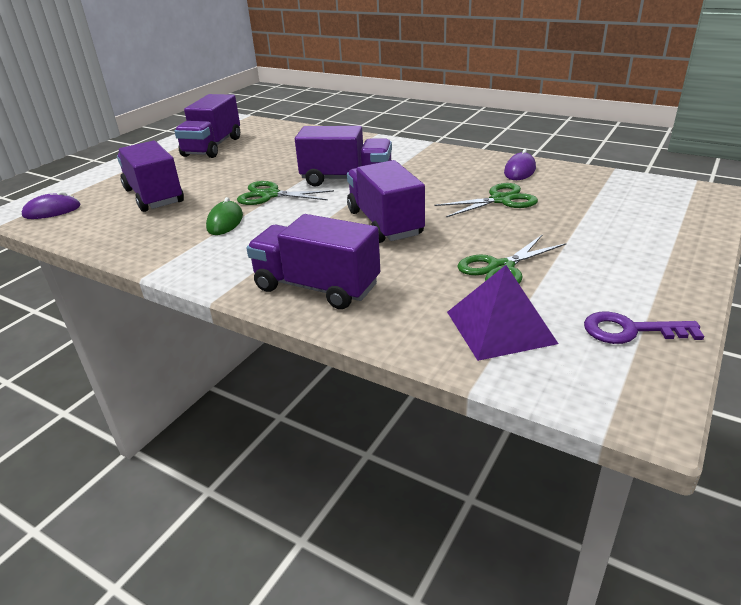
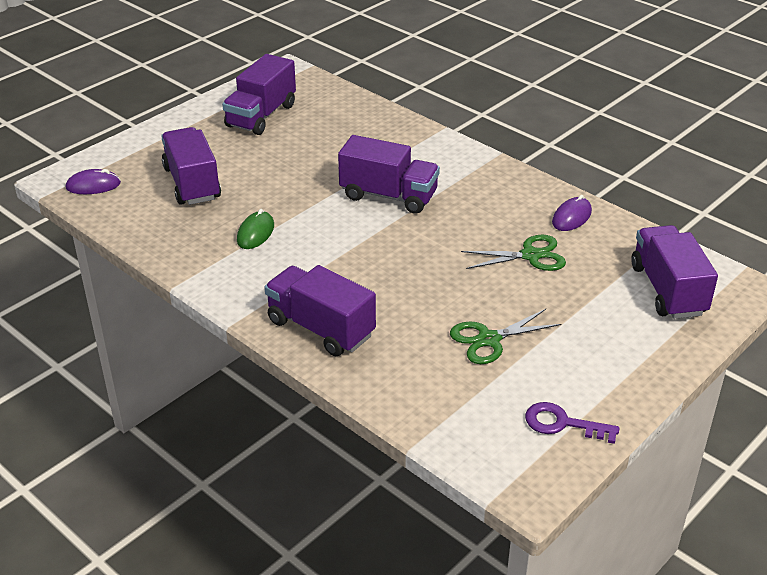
camera: 10 degrees right, 5 degrees up
green scissors [237,181,334,205] -> none
purple truck [347,160,425,243] -> purple truck moved to [631,225,718,319]
purple pyramid [447,265,559,361] -> none

